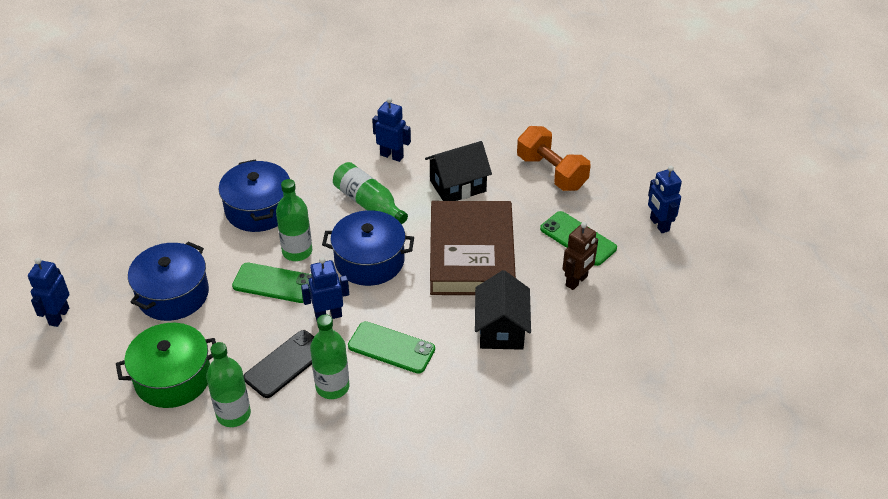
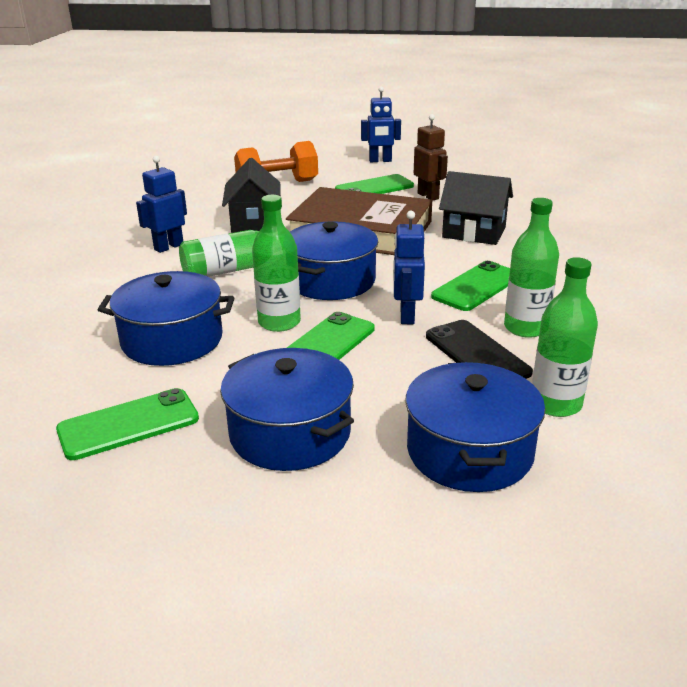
camera: 70 degrees left, 15 degrees down
blue robot [28,258,69,327] -> none
green pot [116,323,216,408] -> blue pot [405,362,545,492]
none -> green phone [56,388,199,460]

